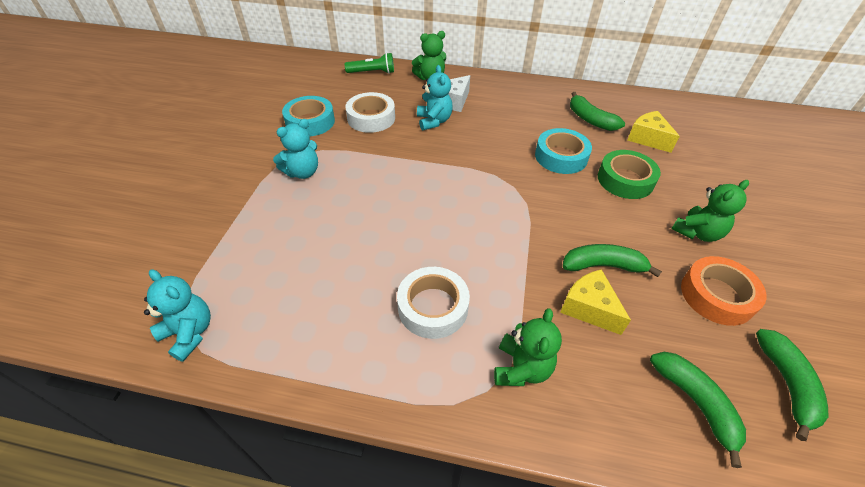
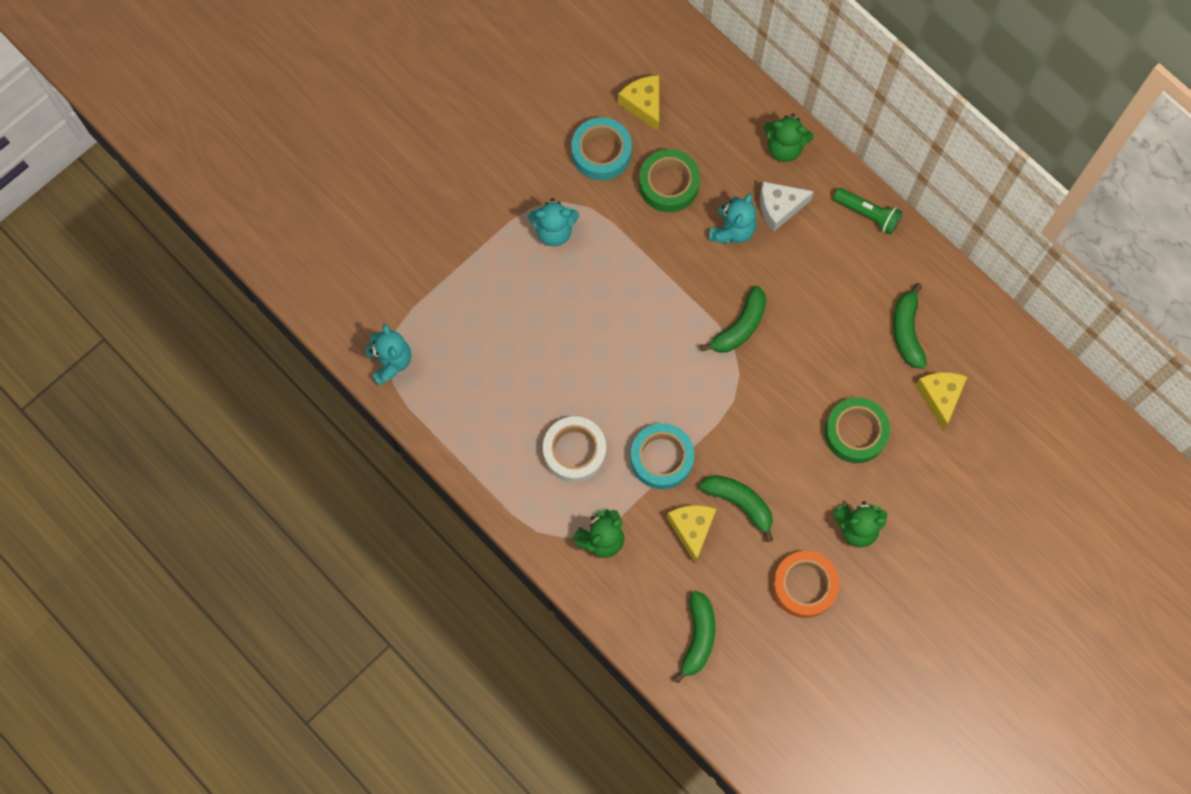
camera: 35 degrees right, 25 degrees up
green flashlight [345,53,394,74] -> green flashlight moved to [833,188,902,235]
white tape [345,92,395,133] -> green tape [639,149,700,213]
turquoise tape [535,128,592,174] -> turquoise tape moved to [630,423,694,489]
green banana [756,329,829,441] -> green banana moved to [700,286,766,353]
none -> yellow cheese [618,75,659,132]

